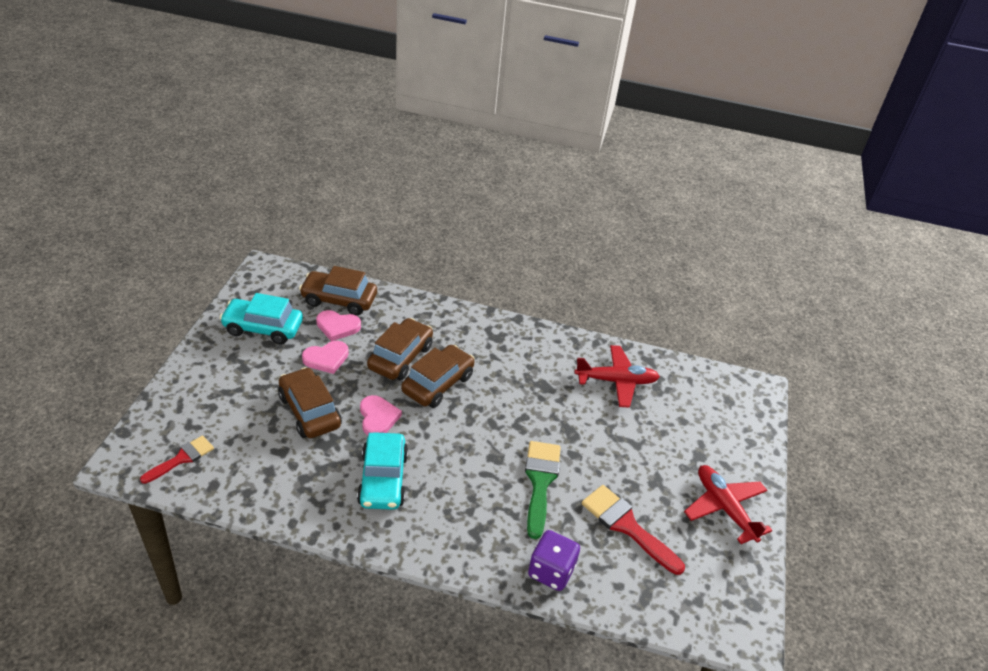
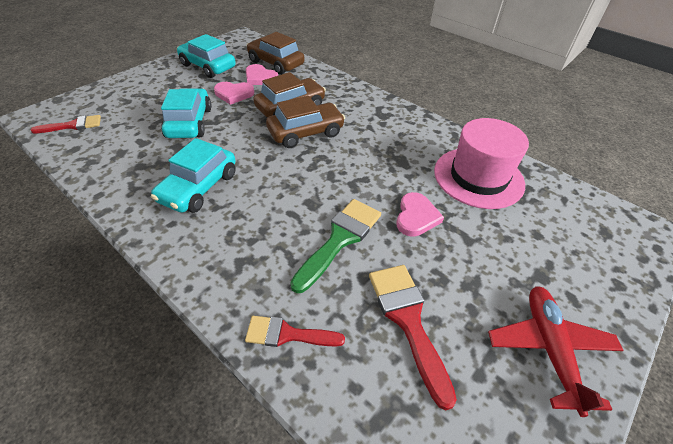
camera: 30 degrees right, 5 degrees up
brown car [278,367,342,438] -> turquoise car [161,88,212,138]
pink heart [360,395,402,435] -> pink heart moved to [396,192,444,237]
purple dice [528,530,580,591] -> red brush [245,316,345,347]
red plane [574,345,660,408] -> pink hat [434,118,529,209]

